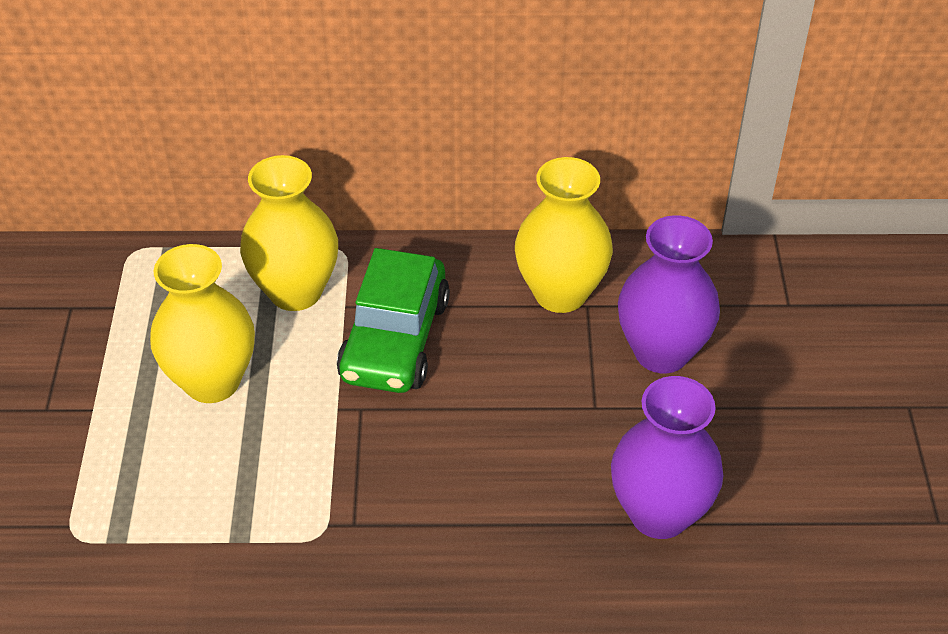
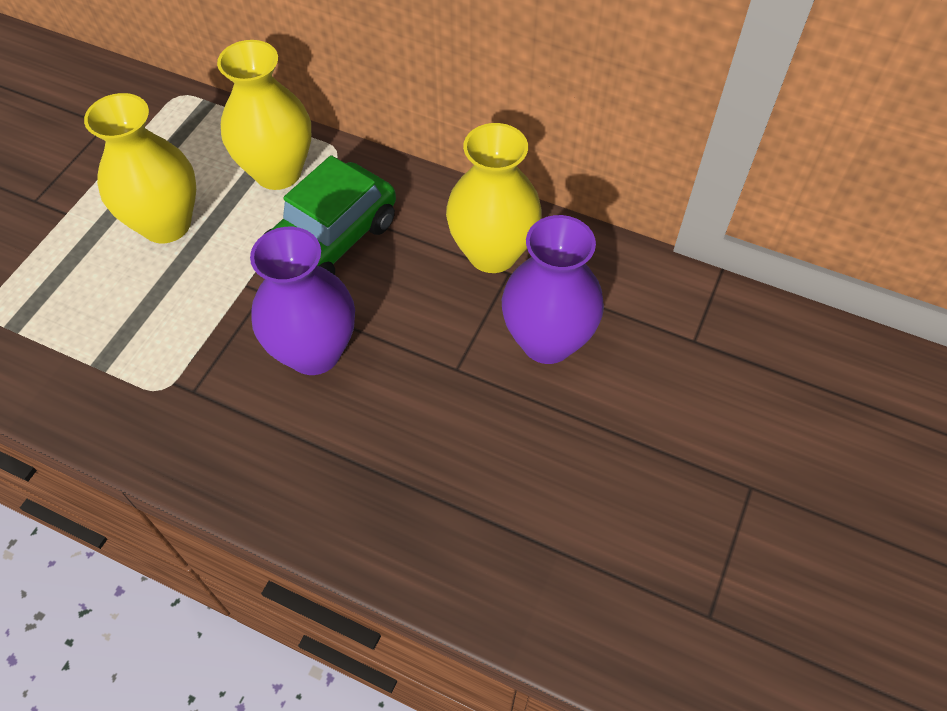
camera: 25 degrees right, 10 degrees up
purple vase [611,376,723,539] -> purple vase moved to [250,227,355,375]

